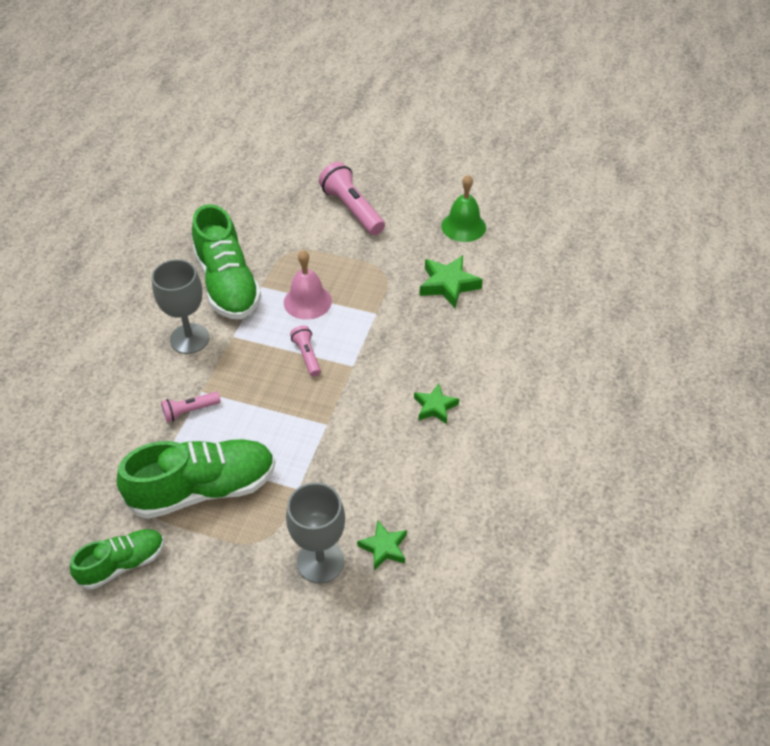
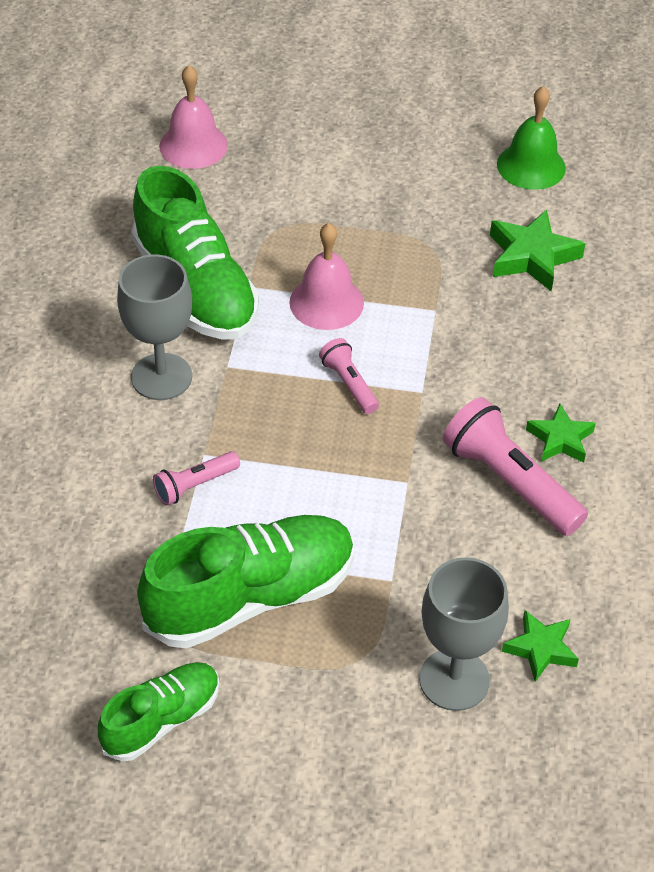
camera: 10 degrees left, 0 degrees up
pink flashlight [319,162,385,235] -> pink flashlight moved to [443,397,588,536]
none -> pink bell [159,65,228,169]

